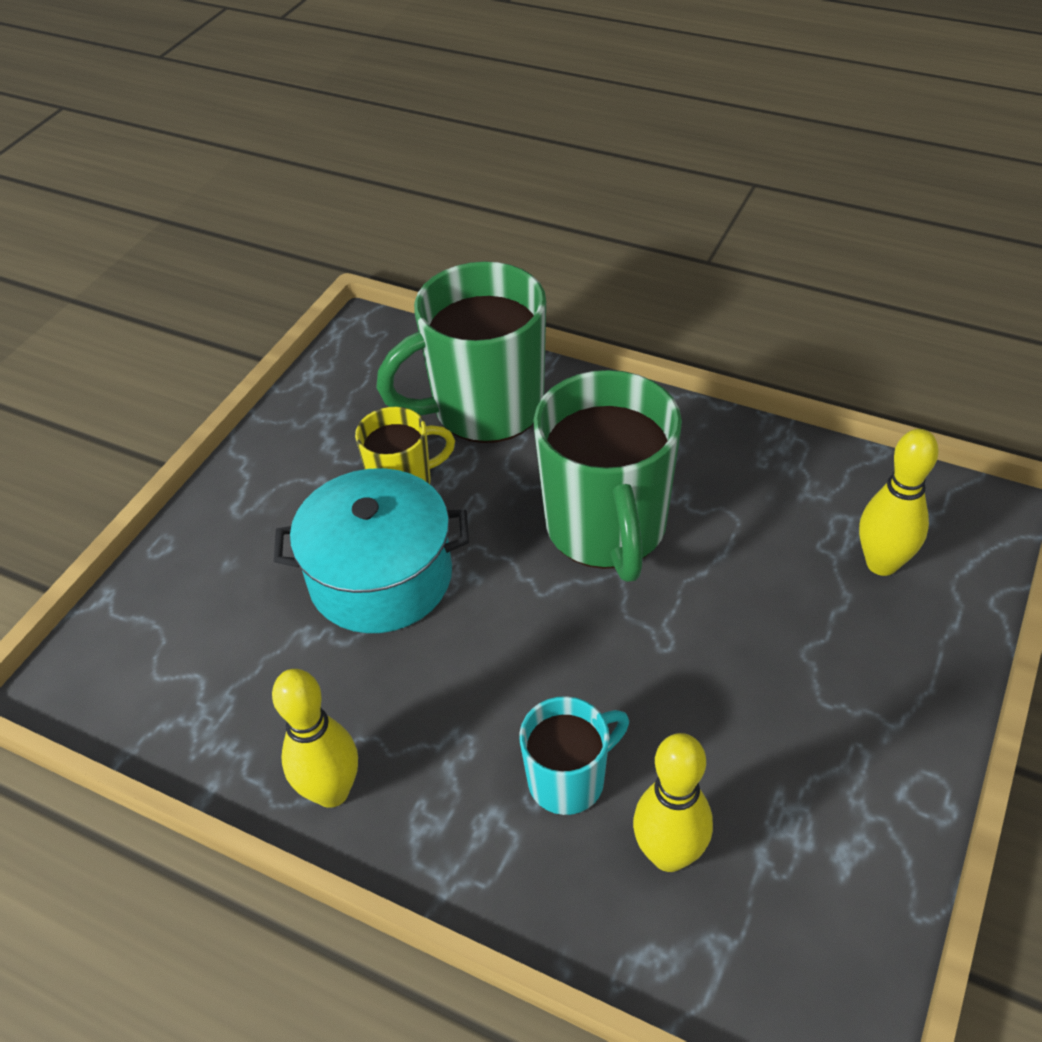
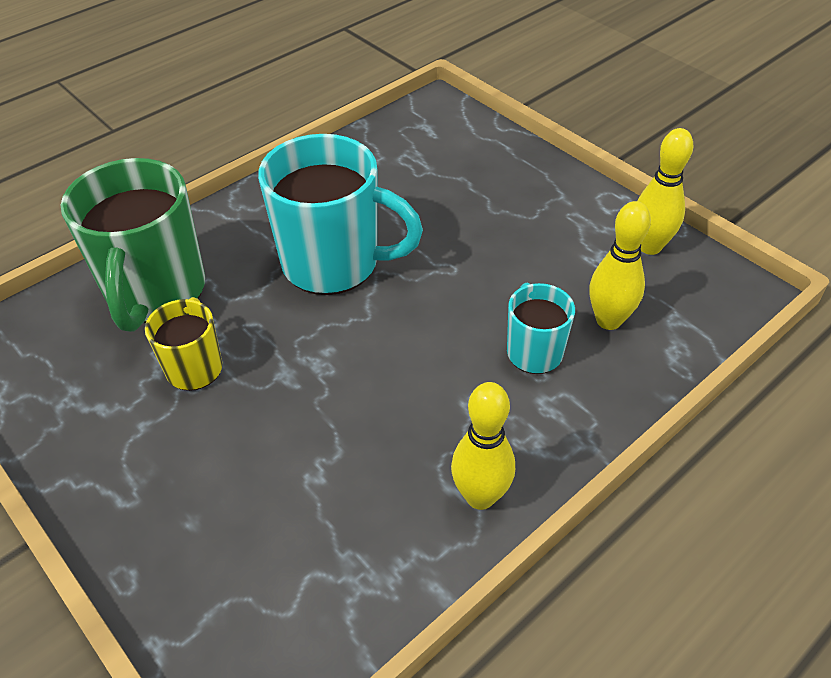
camera: 70 degrees left, 0 degrees up
turquoise pot [274,468,469,633] -> none
green mug [533,370,682,582] -> turquoise mug [258,134,423,295]
yellow bowling pin [859,429,939,576] -> yellow bowling pin moved to [637,128,693,255]

